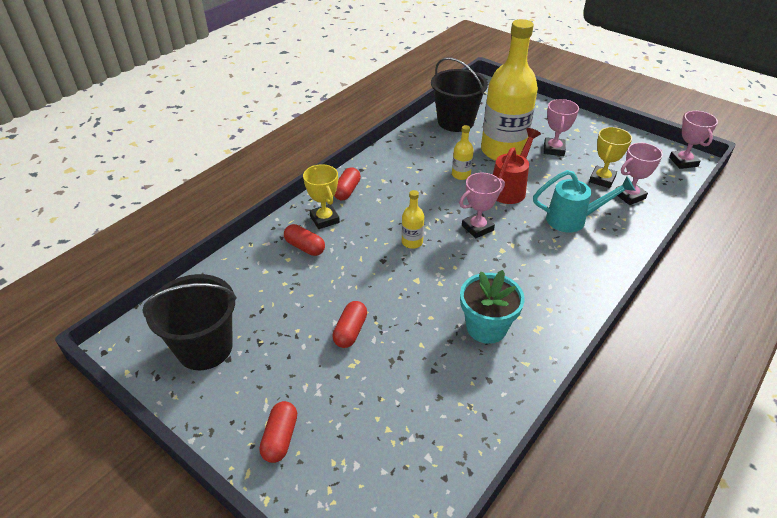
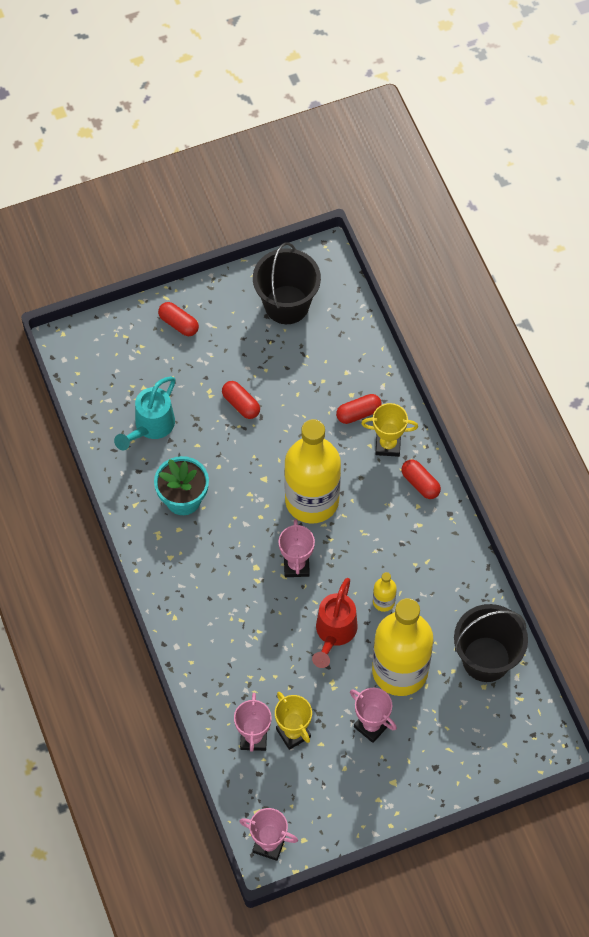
camera: 120 degrees right, 20 degrees up
yellow bottle [402,190,424,249] -> yellow bottle [284,419,341,524], size x2.47
red watering can [493,128,541,204] -> red watering can turned 45 degrees clockwise [312,578,358,668]
turquoise watering can [533,170,635,233] -> turquoise watering can moved to [114,376,176,450]

